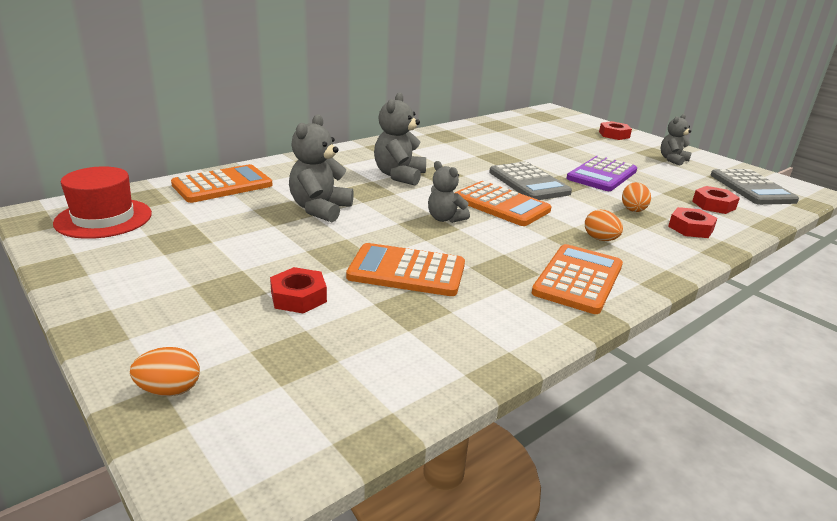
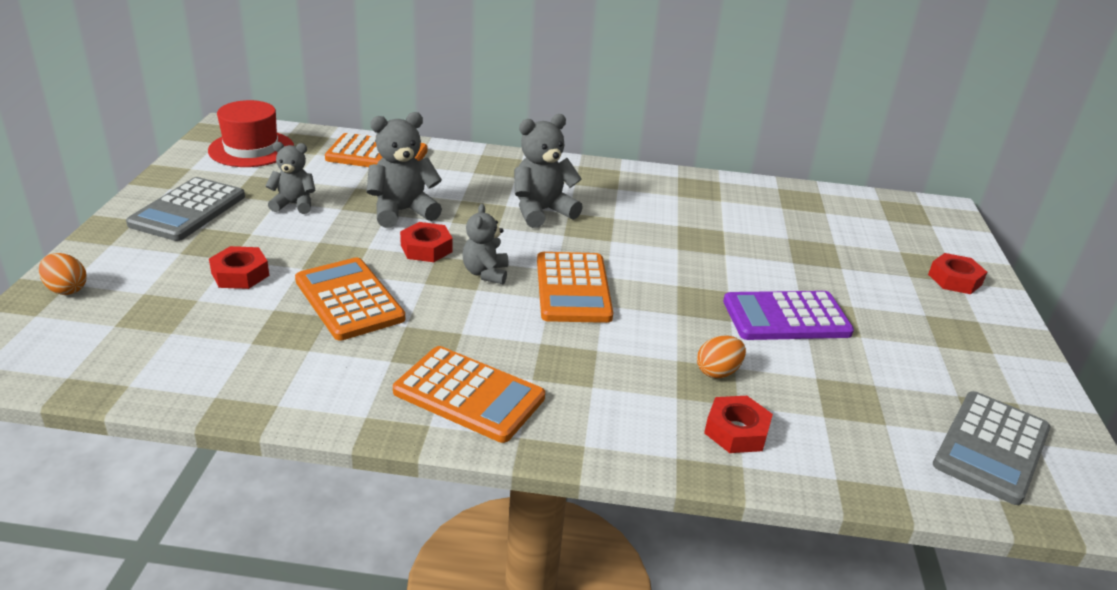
camera: 45 degrees right, 5 degrees up
grey calculator [489,162,572,200] -> grey calculator moved to [126,177,245,241]
orange calculator [532,244,623,314] -> orange calculator turned 45 degrees clockwise [393,346,545,443]
orange egg [585,210,623,241] -> none
grey teddy bear [661,114,692,165] -> grey teddy bear moved to [266,142,315,214]
red nut [692,186,740,214] -> red nut moved to [400,222,453,262]

